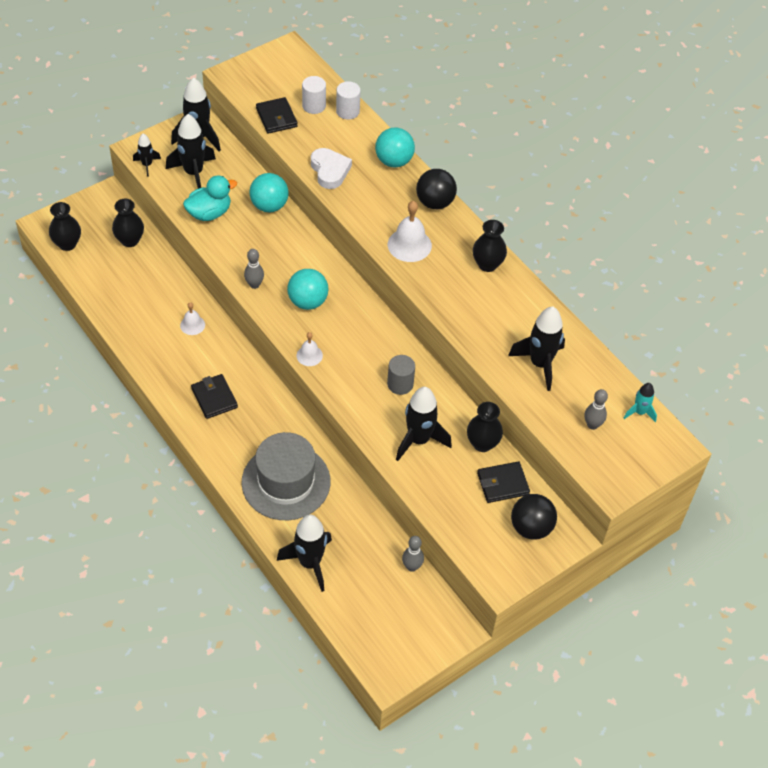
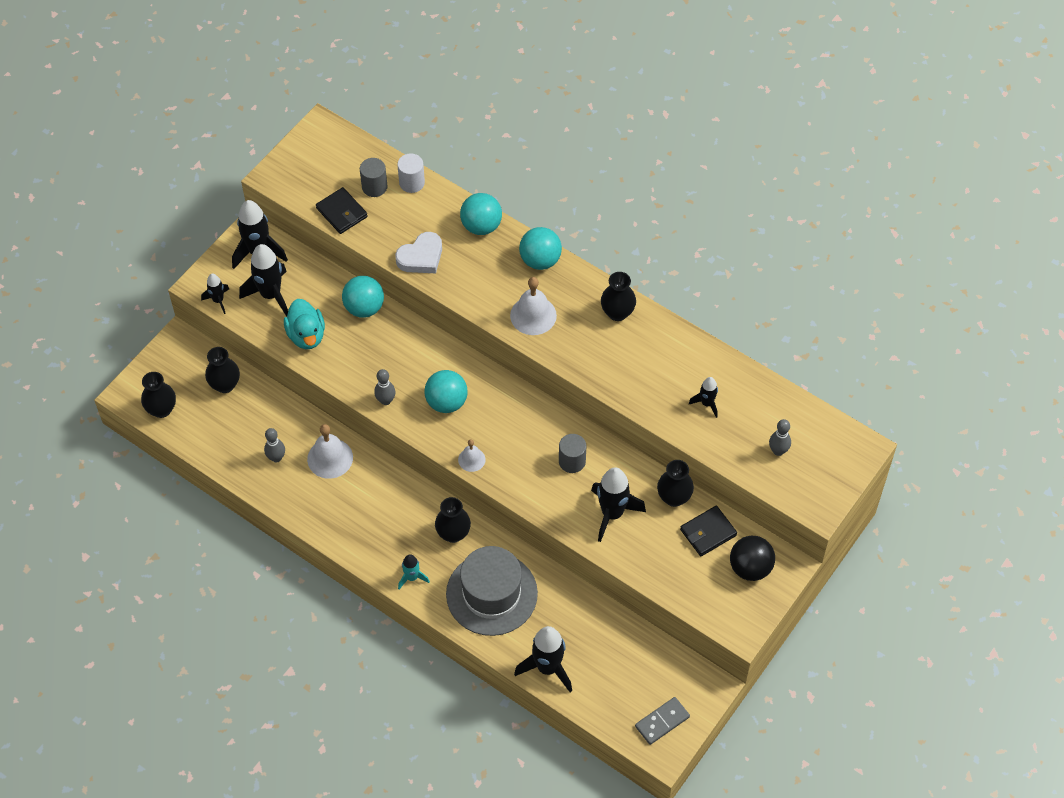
camera: 15 degrees left, 5 degrees up
white bell [180,302,205,335] -> white bell [307,424,353,479], size x1.72
turquoise duck [183,176,237,221] -> turquoise duck turned 120 degrees clockwise [284,299,325,349]
black wallet [191,374,238,419] -> none
white cylinder [302,76,326,114] -> grey cylinder [360,158,388,197]
white heart [311,148,352,189] -> white heart turned 90 degrees clockwise [395,232,442,273]
grey bowling pin [402,536,424,572] -> grey bowling pin moved to [264,428,285,463]
black ball [416,169,457,209] -> turquoise ball [519,227,562,270]
black rocket [508,307,565,391] -> black rocket [689,377,718,418], size x0.54
turquoise rocket [624,383,657,422] -> turquoise rocket moved to [398,554,430,589]
none -> black vase [435,497,471,543]
none -> grey domino [635,697,690,745]

